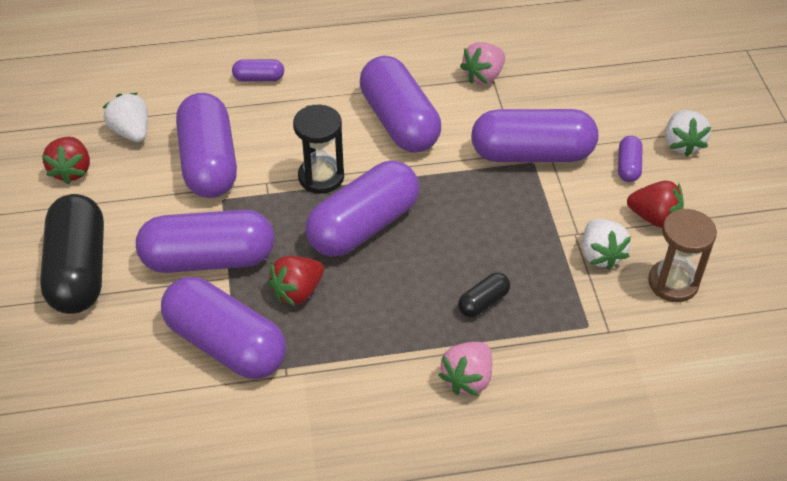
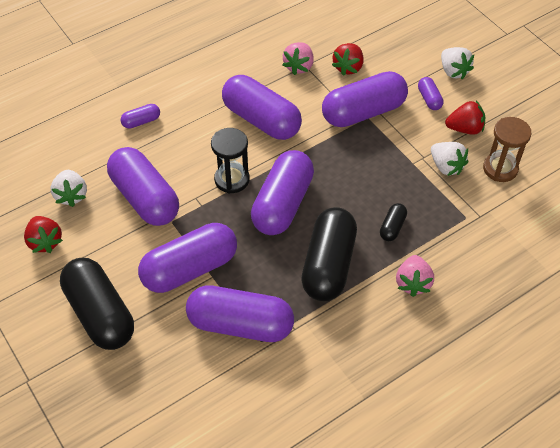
camera: 25 degrees left, 5 degrees up
white strawberry [103,93,148,142] -> white strawberry turned 135 degrees counterclockwise [51,170,87,207]
red strawberry [268,256,324,306] -> red strawberry moved to [332,43,363,76]
none -> black capsule [301,207,357,301]

